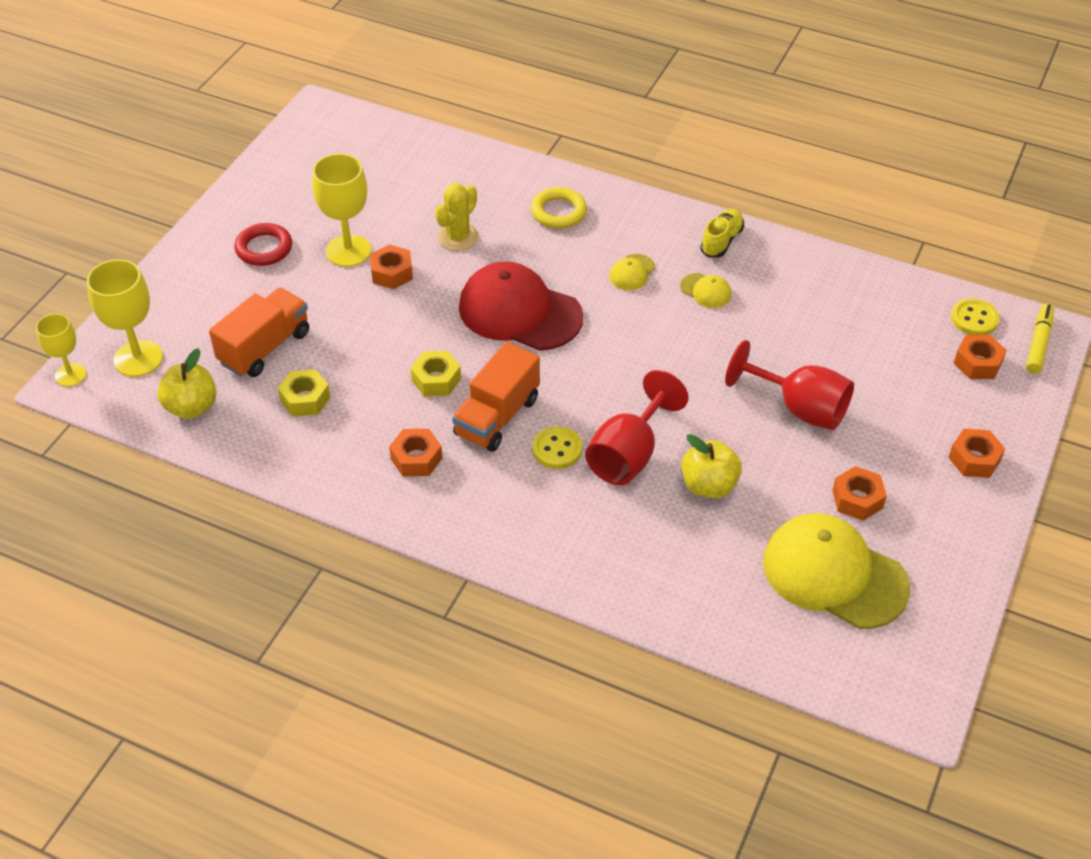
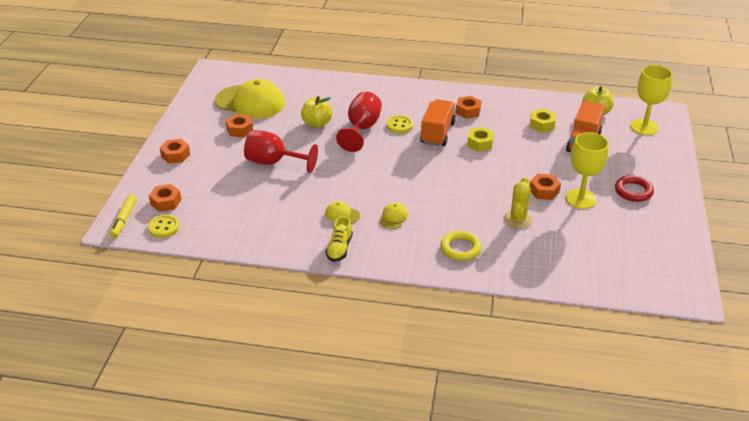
camera: 165 degrees right, 10 degrees down
yellow goblet [36,314,86,387] -> none
red cap [459,262,583,351] -> none

